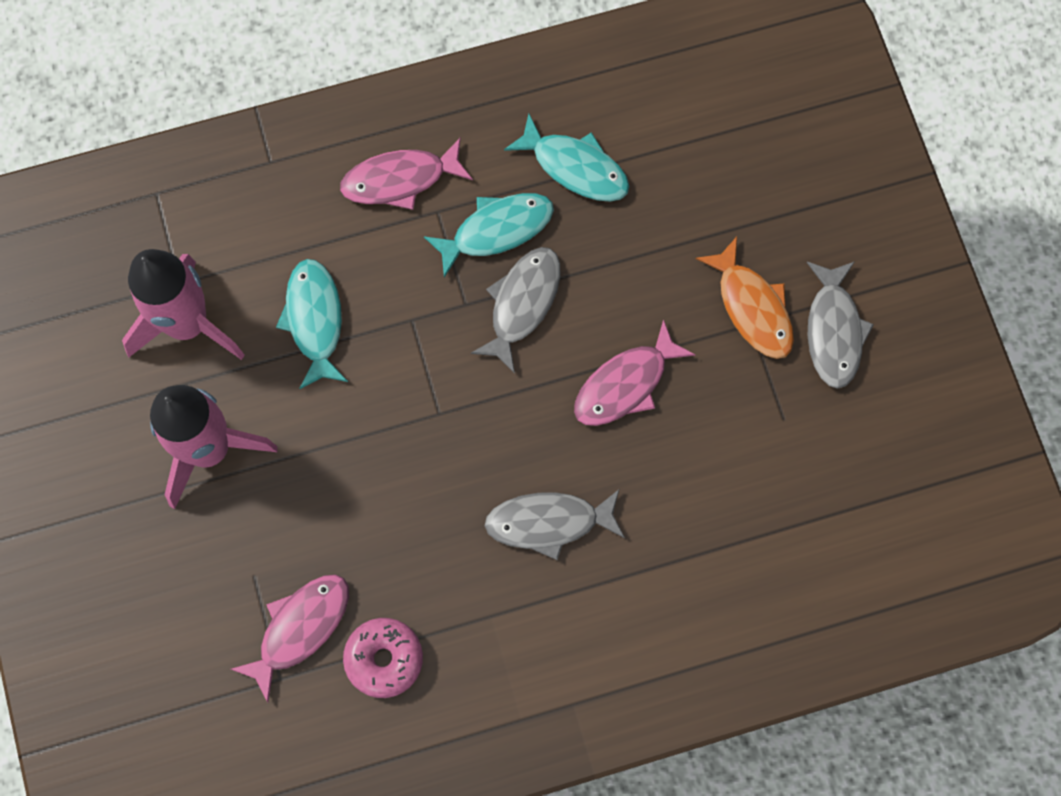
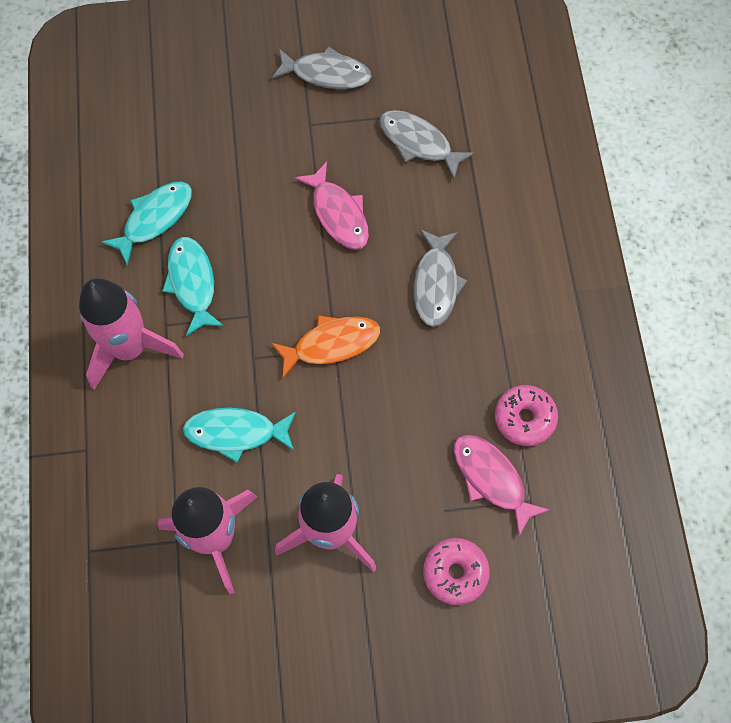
camera: 80 degrees left, 5 degrees down
pink fish [340,138,473,210] -> pink rocket [79,278,184,390]
grey fish [471,247,561,374] -> grey fish moved to [379,110,474,179]
orange fish [696,237,794,359] -> orange fish moved to [271,315,380,378]
none -> pink donut [423,538,490,605]

